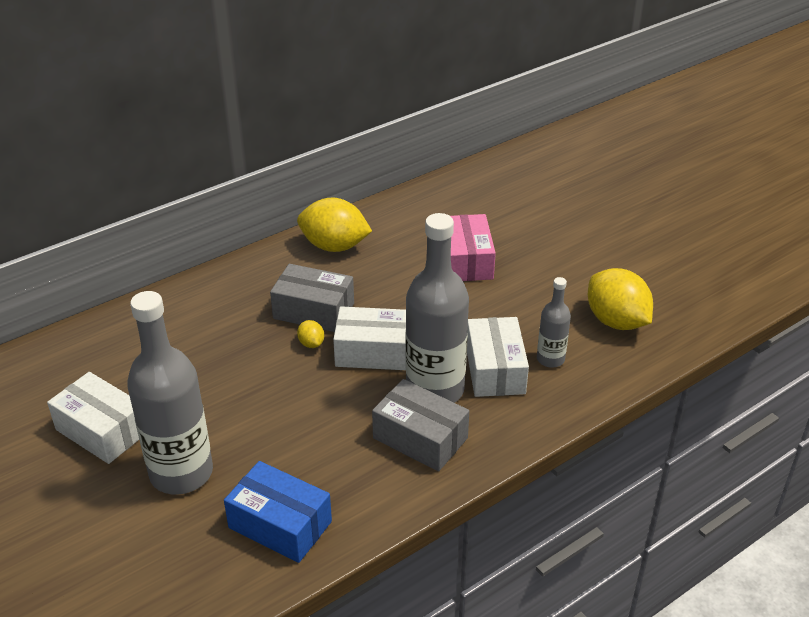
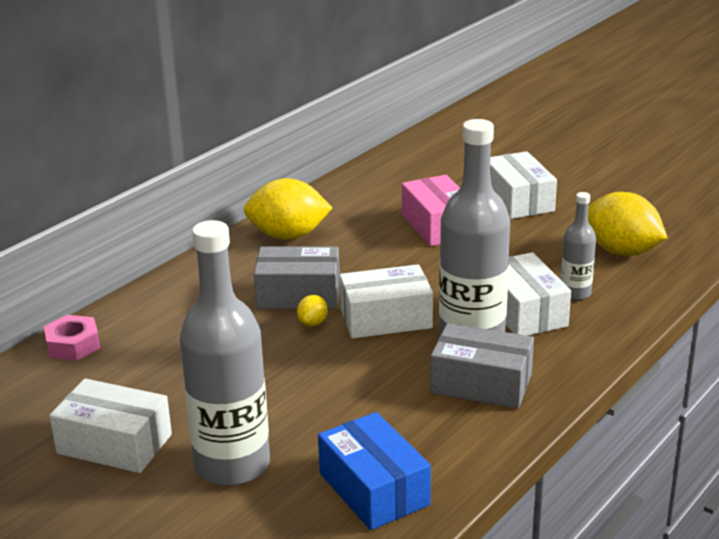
camera: 15 degrees left, 10 degrees down
blue box [224,461,332,563] -> blue box turned 45 degrees clockwise [318,412,431,530]
yellow lemon [297,320,324,348] -> yellow lemon turned 60 degrees clockwise [297,295,328,327]
none -> pink nut [44,315,100,361]
none -> white box [490,151,557,219]

